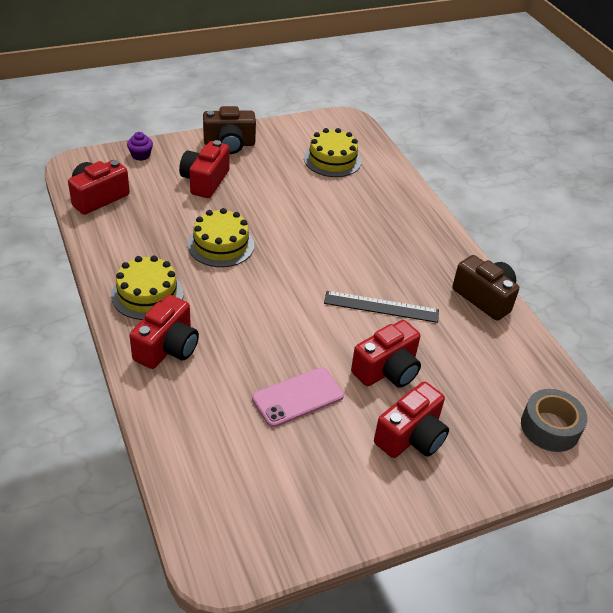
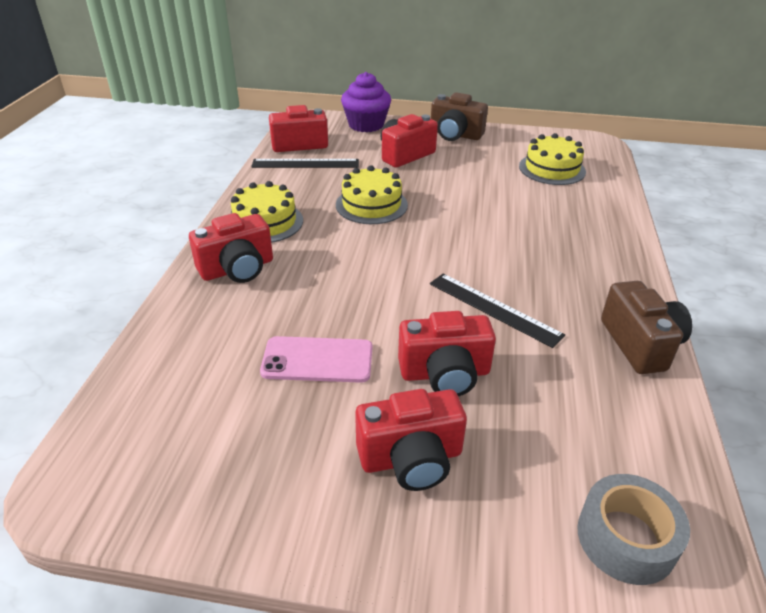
camera: 35 degrees right, 5 degrees down
purple cupcake [127,132,153,161] -> purple cupcake [341,72,391,132], size x1.97
none -> black ruler [251,159,359,168]

